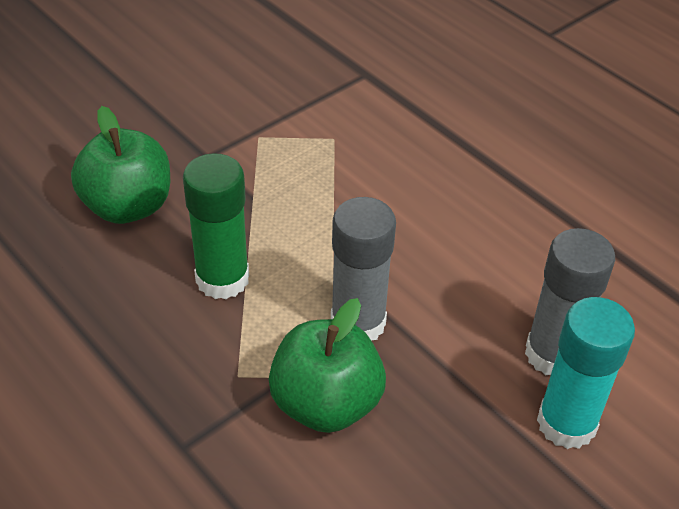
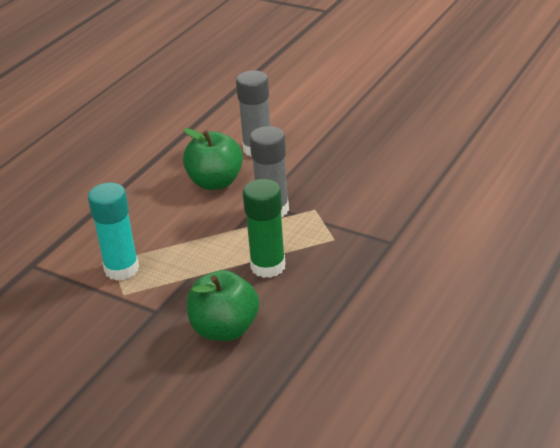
camera: 105 degrees left, 10 degrees down
green apple [269,298,386,433] -> green apple moved to [183,128,243,190]
turquoise glue stick [537,297,635,449] -> turquoise glue stick moved to [88,183,139,281]

